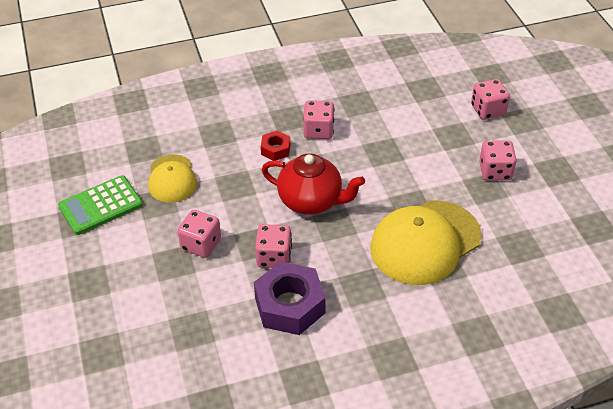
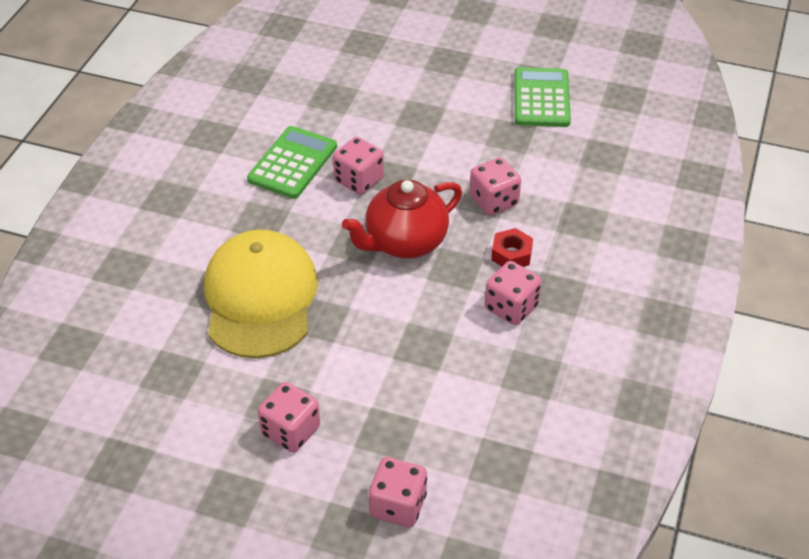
camera: 125 degrees right, 0 degrees up
yellow cap [148,154,197,203] -> none
pink dice [178,210,221,258] -> pink dice moved to [469,157,521,216]
purple nut [254,261,326,335] -> green calculator [247,126,337,199]

